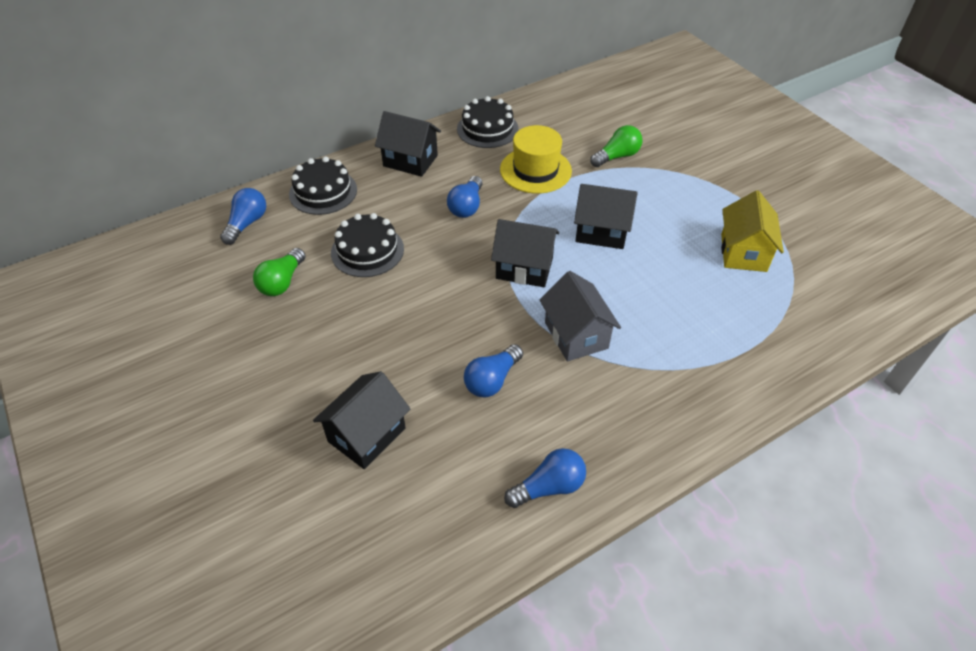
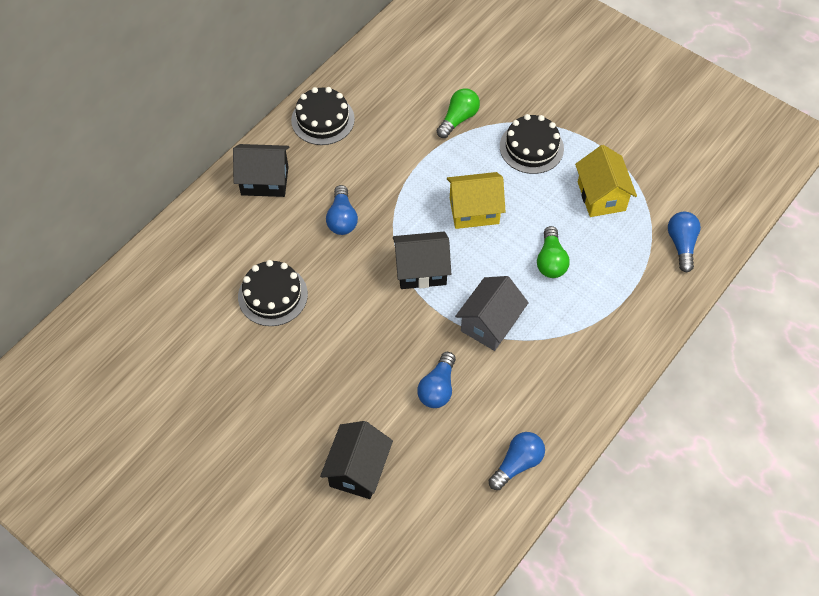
camera: 20 degrees left, 10 degrees up
blue light bulb [220,188,266,245] -> blue light bulb moved to [668,212,701,272]
green light bulb [253,248,305,296] -> green light bulb moved to [537,226,570,278]
black cake [289,156,357,215] -> black cake moved to [500,114,564,174]
yellow hat [500,125,572,194] -> none
grey house [539,271,621,361] -> grey house turned 75 degrees clockwise [455,276,529,351]
black house [574,184,638,249] -> yellow house [447,172,506,229]

